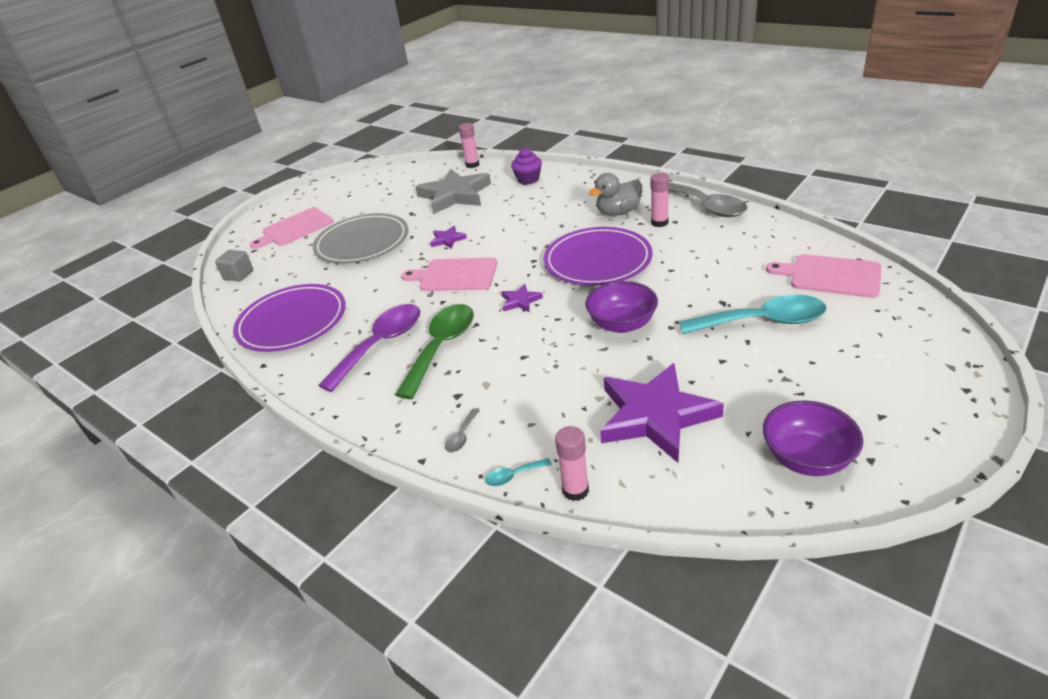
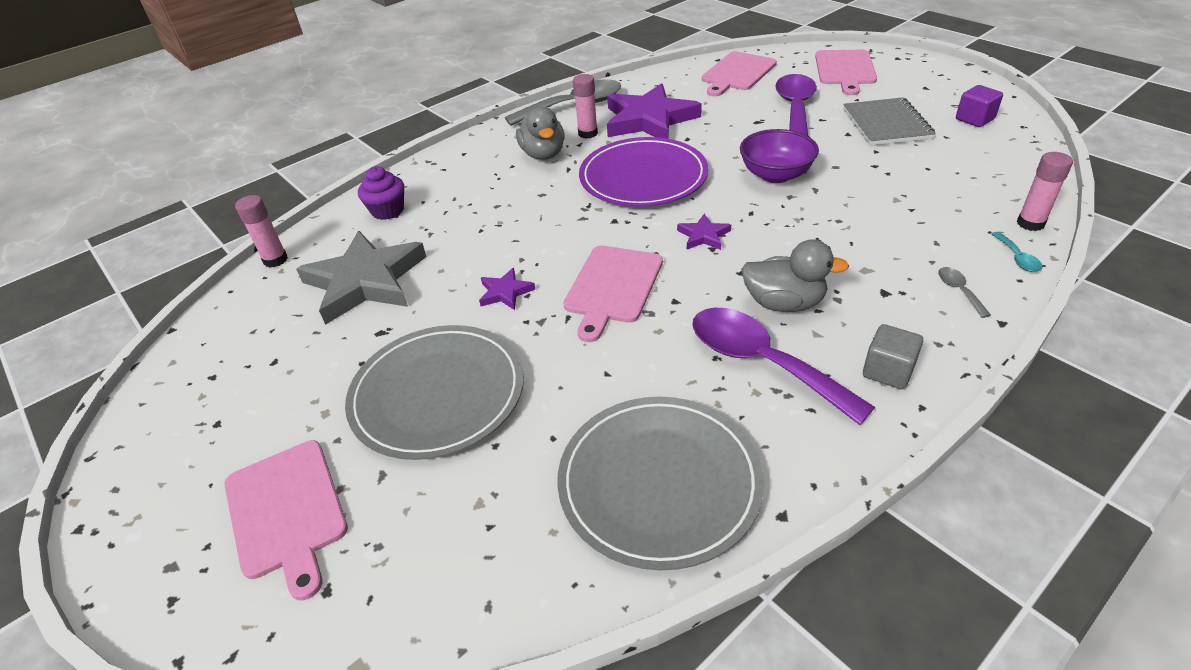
camera: 80 degrees left, 5 degrees up
grey cube [215,250,253,282] -> grey cube moved to [863,324,923,389]
purple plate [233,284,346,352] -> grey plate [557,397,764,571]
green spoon [395,304,474,399] -> grey duck [741,239,849,312]
grey spoon [445,409,480,452] -> grey spoon turned 135 degrees counterclockwise [938,267,991,318]
purple star [600,363,724,463] -> purple star moved to [607,83,702,139]
turquoise spoon [679,294,827,334] -> purple spoon [775,74,817,136]
purple bowl [763,400,863,476] -> purple cube [956,85,1003,127]
none -> pink cutting board [815,50,877,95]
none -> grey notebook [843,97,936,146]

